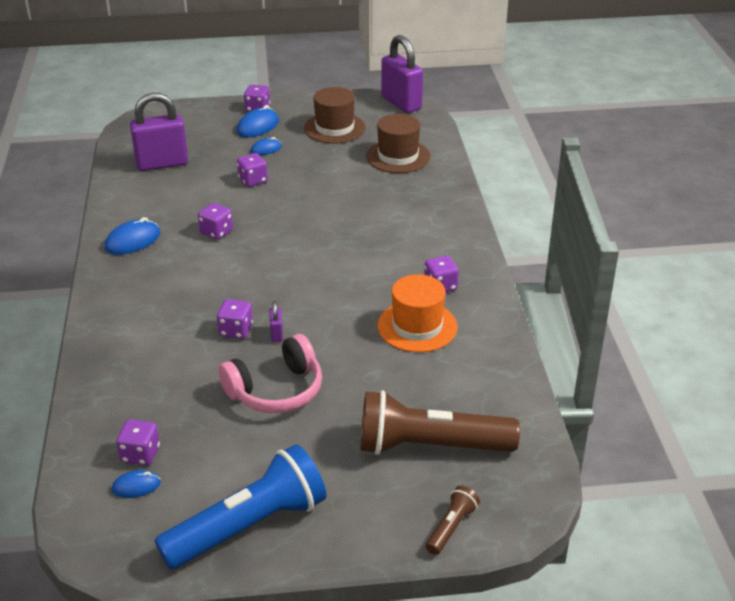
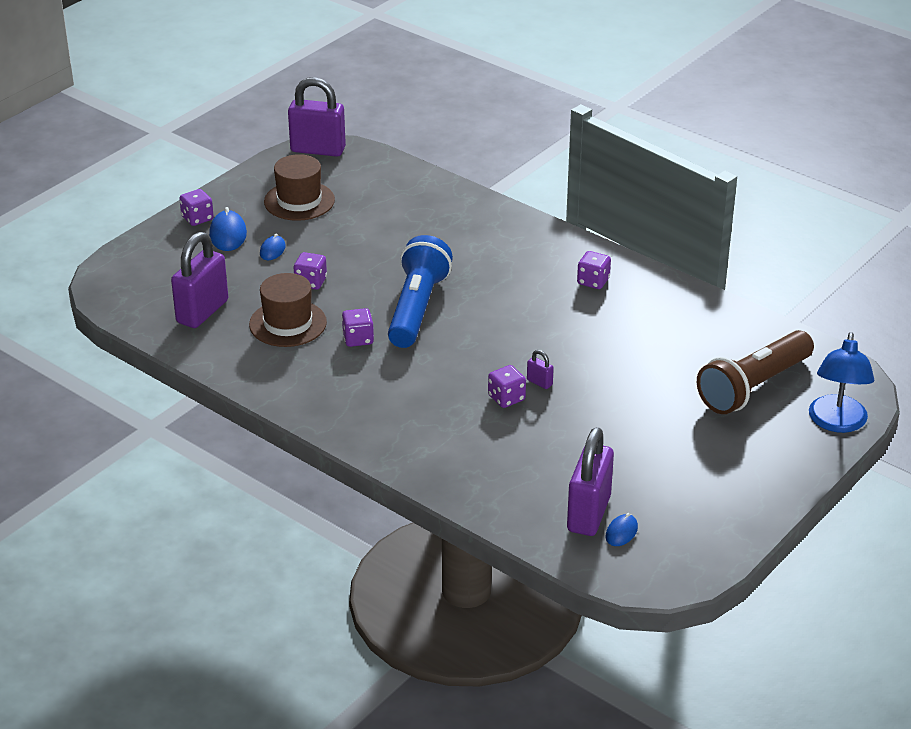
camera: 45 degrees left, 0 degrees up
blue mouse [104,217,160,255] -> none
purple dice [116,419,160,466] -> purple padlock [567,427,614,536]
blue flashlight [155,444,326,570] -> blue flashlight moved to [388,235,453,348]
pink headphones [219,334,322,413] -> none
brown hat [366,114,430,173] -> brown hat moved to [249,273,327,347]
orange hat [378,274,458,352] -> none
brown flashlight [426,485,480,555] -> blue lamp [809,332,874,433]

